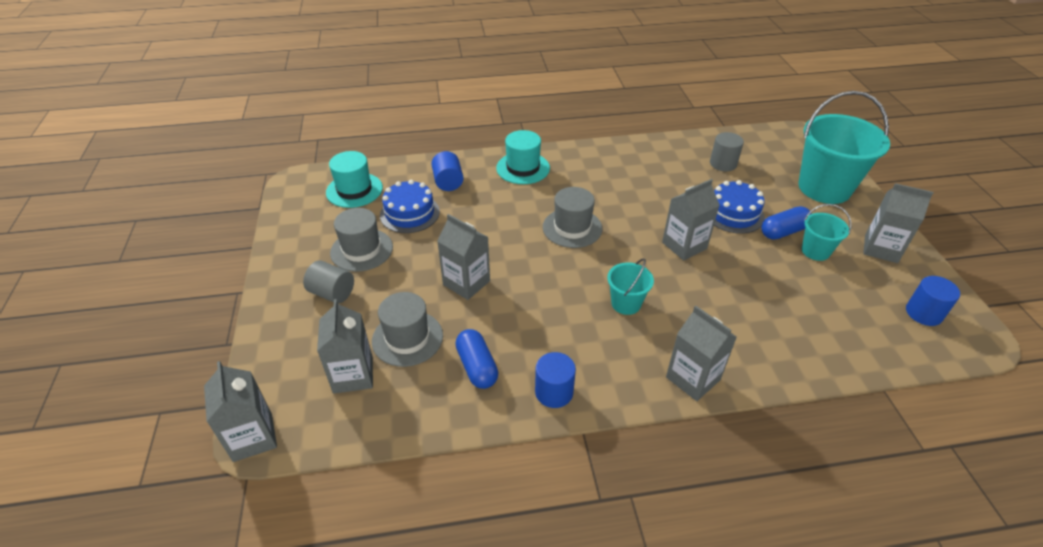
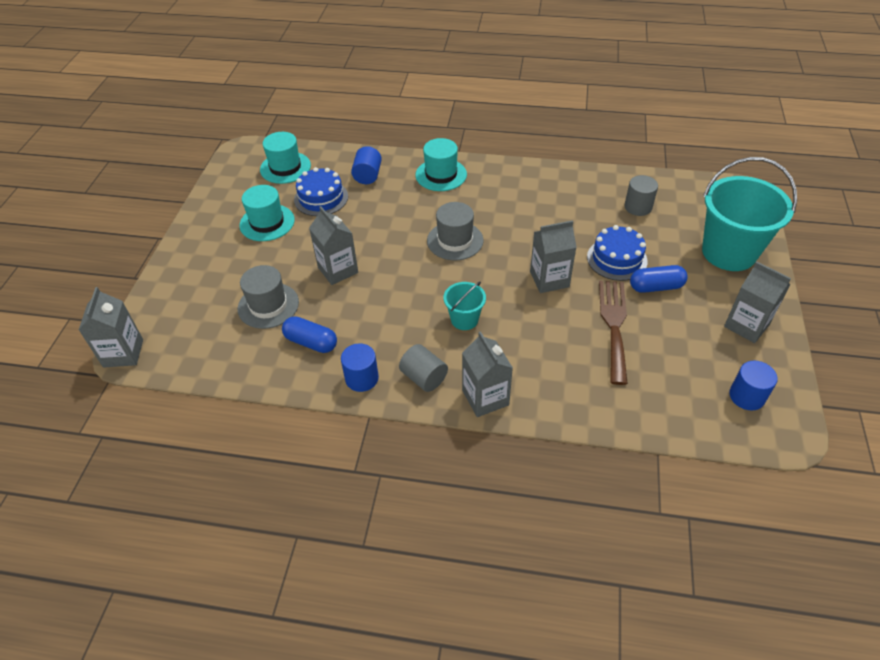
camera: 20 degrees right, 5 degrees up
grey cylinder [303,260,354,303] -> grey cylinder moved to [399,344,448,392]
grey carton [317,299,373,394] -> none
grey hat [330,208,393,272] -> turquoise hat [239,185,295,241]
blue capsule [455,329,499,389] -> blue capsule turned 60 degrees counterclockwise [282,316,337,353]
turquoise bucket [802,204,851,261] -> none
none -> brown fork [599,281,628,385]

